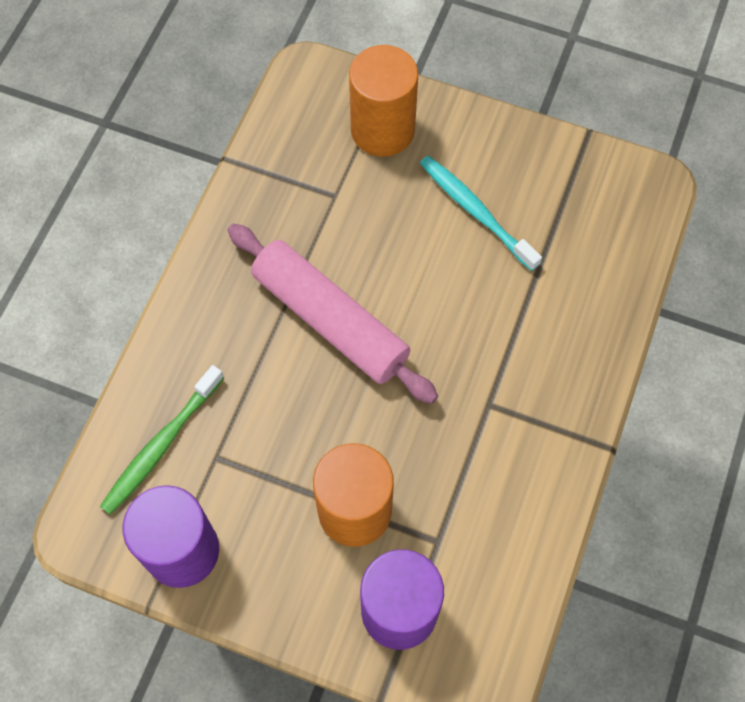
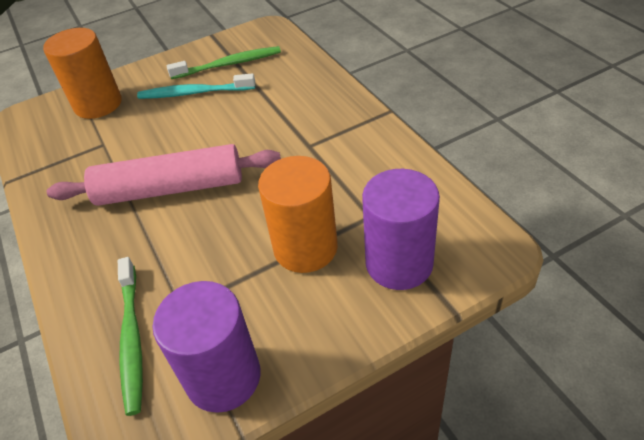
camera: 45 degrees left, 20 degrees down
none -> green toothbrush [167,46,281,79]

